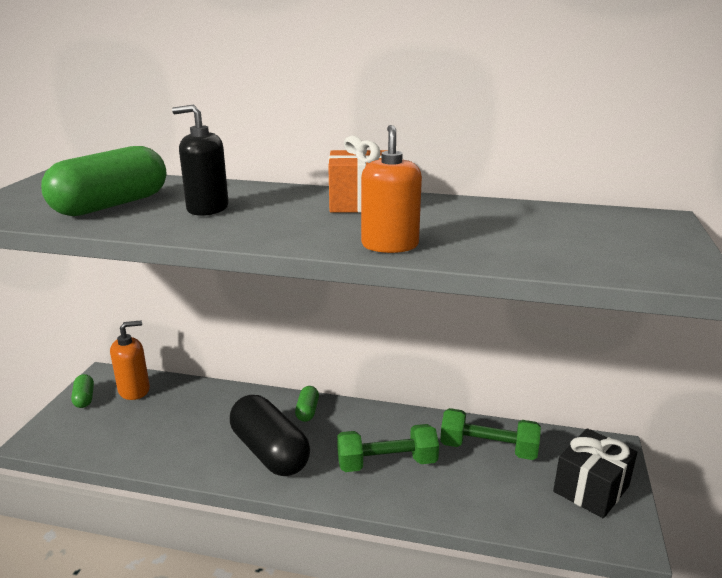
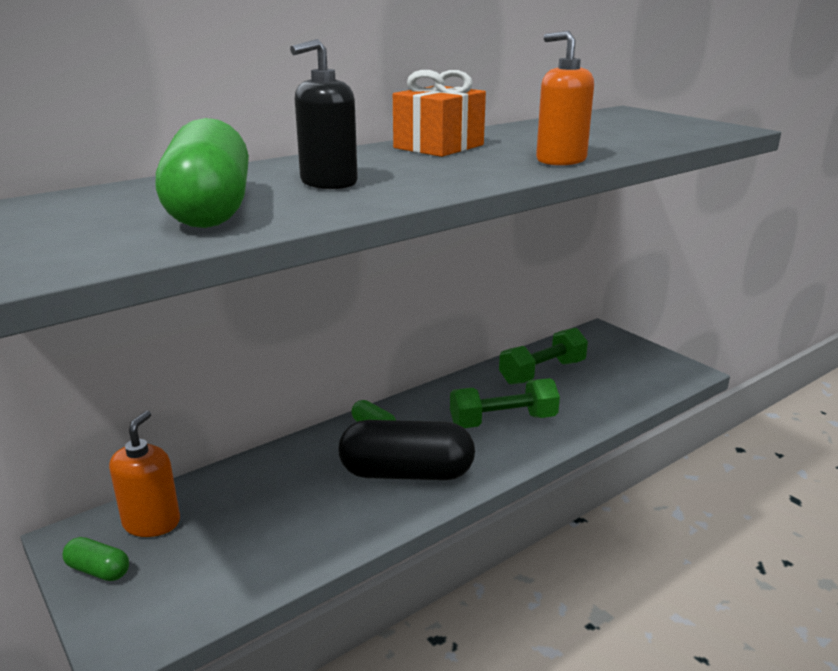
camera: 50 degrees left, 0 degrees up
green dumbbell [337,424,439,472] -> green dumbbell turned 45 degrees clockwise [450,378,560,428]
black gift [553,428,637,518] -> none

